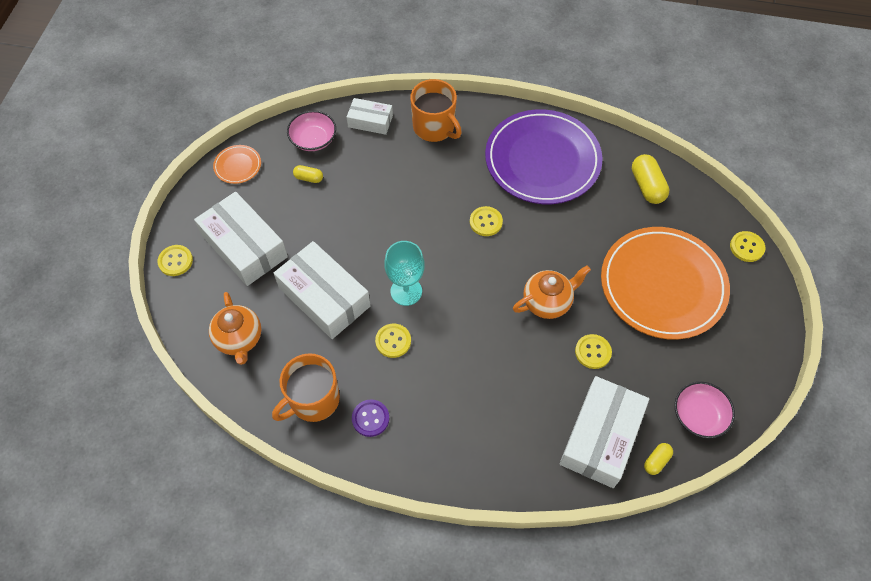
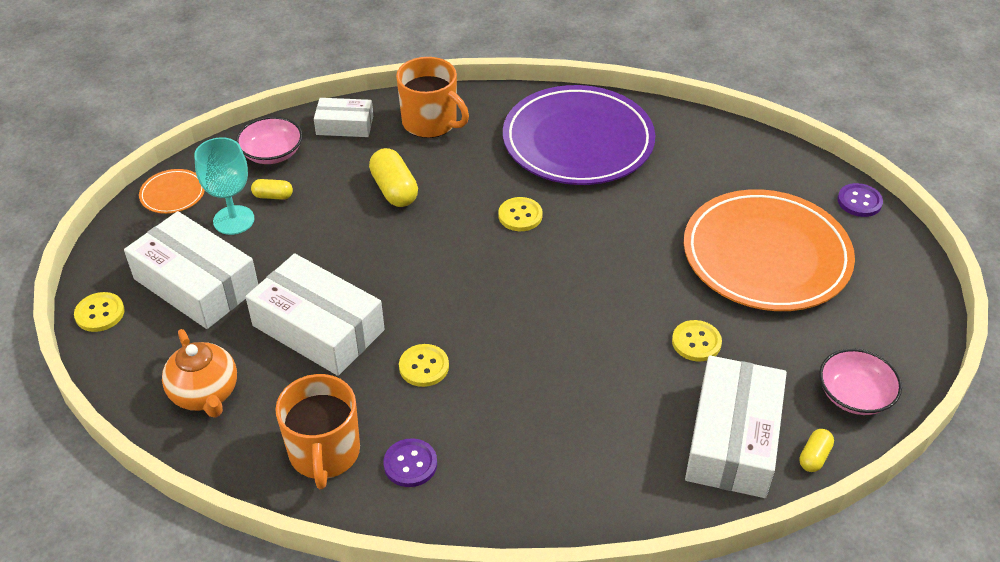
camera: 10 degrees left, 15 degrees down
orange mug [272,353,340,422] -> orange mug turned 45 degrees counterclockwise [275,374,360,489]
turquoise goblet [384,241,425,306] -> turquoise goblet moved to [194,137,254,235]
orange teapot [513,266,591,319] -> none
yellow capsule [632,154,670,204] -> yellow capsule moved to [369,148,418,207]
yellow button [730,231,765,262] -> purple button [837,183,883,217]

